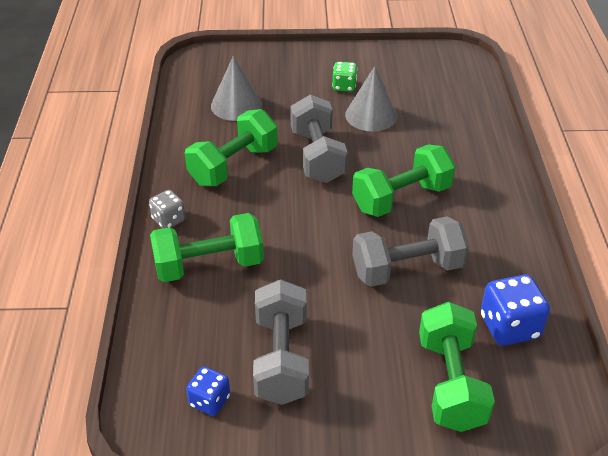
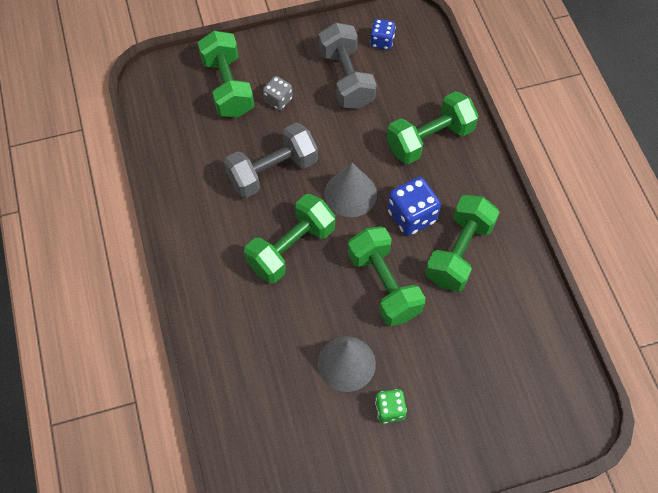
camera: 165 degrees right, 20 degrees up
grey dice [149,190,185,228] -> grey dice moved to [263,76,293,110]
grey cone [211,56,262,121] -> grey cone moved to [324,163,377,217]
grey dumbbell [290,94,348,183] -> green dumbbell [348,226,426,326]
blue dice [481,274,550,346] -> blue dice moved to [387,177,441,236]

